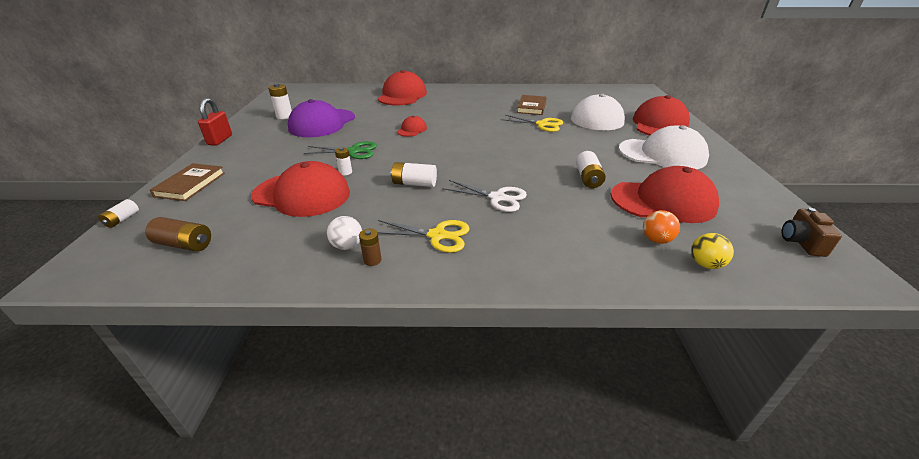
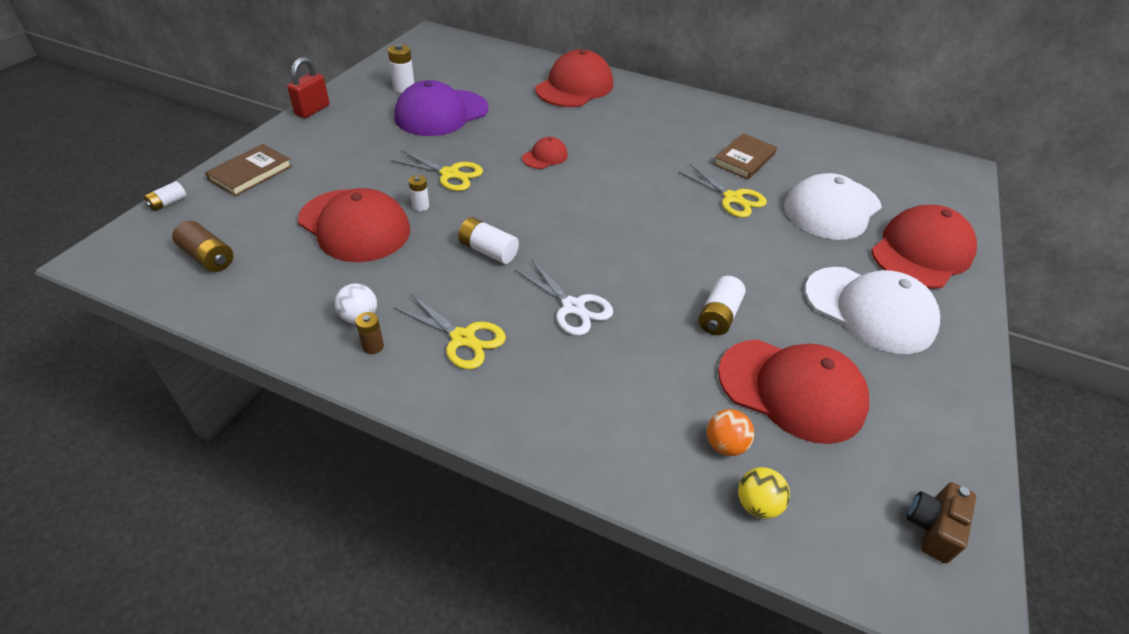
camera: 20 degrees right, 10 degrees up
green scissors [304,141,377,159] -> yellow scissors [391,150,483,191]

